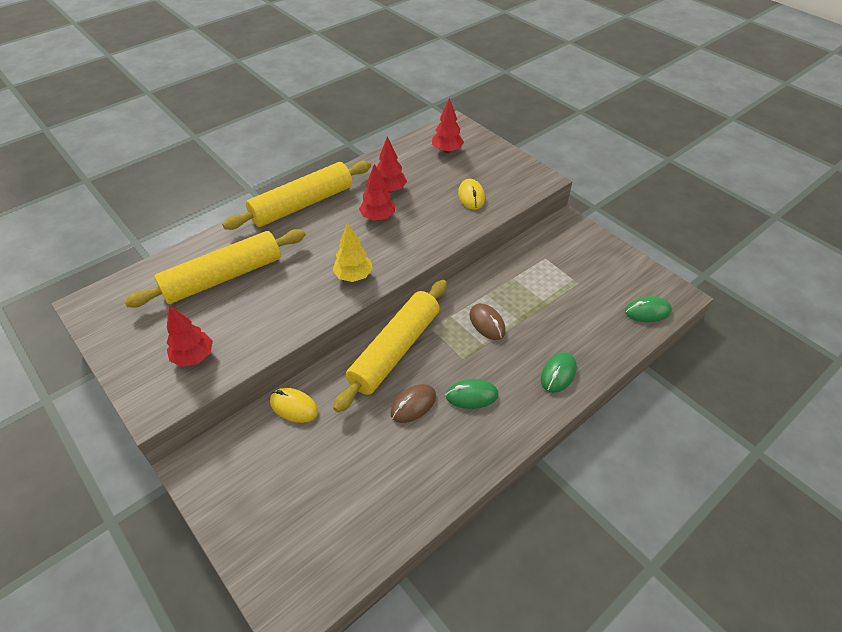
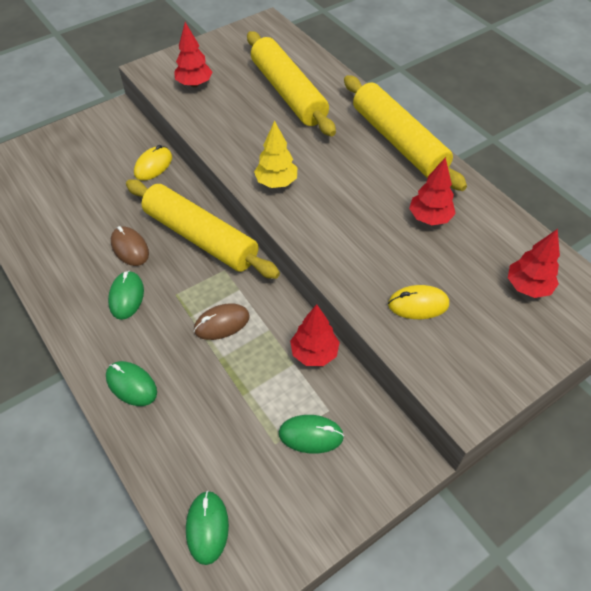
camera: 95 degrees right, 5 degrees up
red tree [359,164,395,221] -> red tree moved to [290,304,340,366]
none -> green mouse [279,415,344,454]

